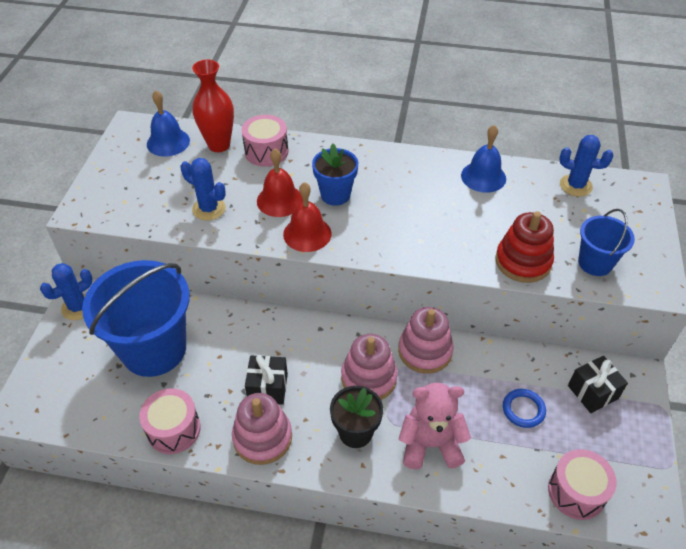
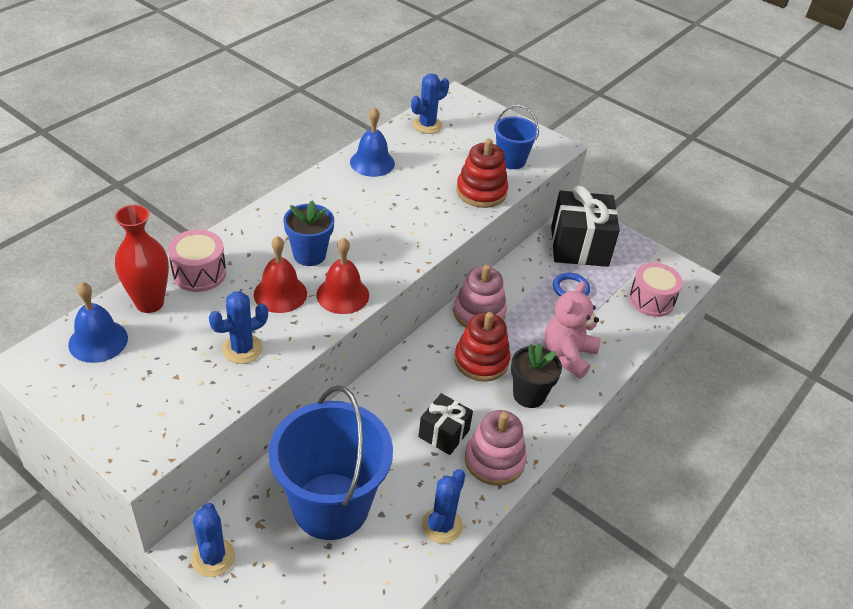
camera: 65 degrees left, 5 degrees down
pink drum [139,388,201,454] -> blue cactus [422,469,466,544]
pink stacking toy [341,334,398,400] -> red stacking toy [454,312,510,382]
black gift [568,356,628,413] -> black gift [551,186,620,267], size x1.79

